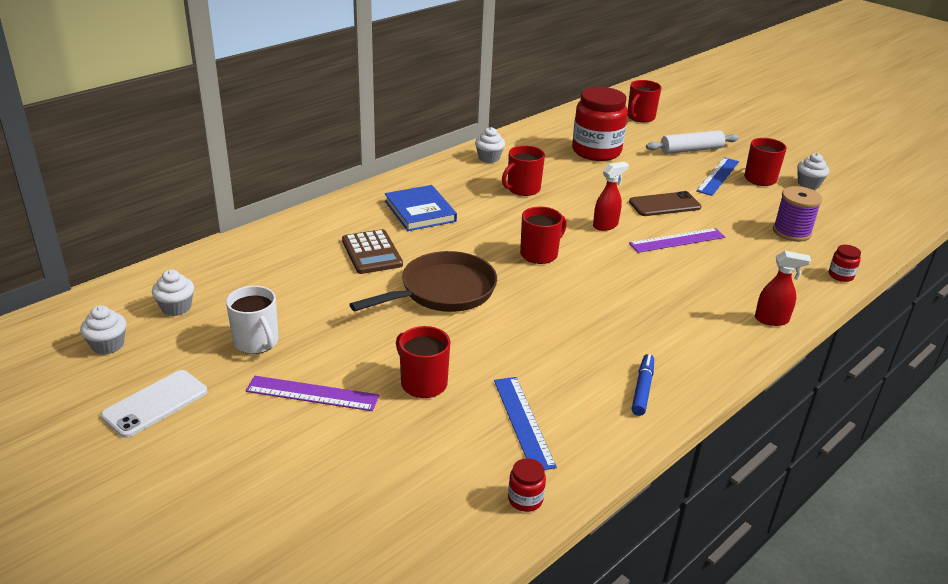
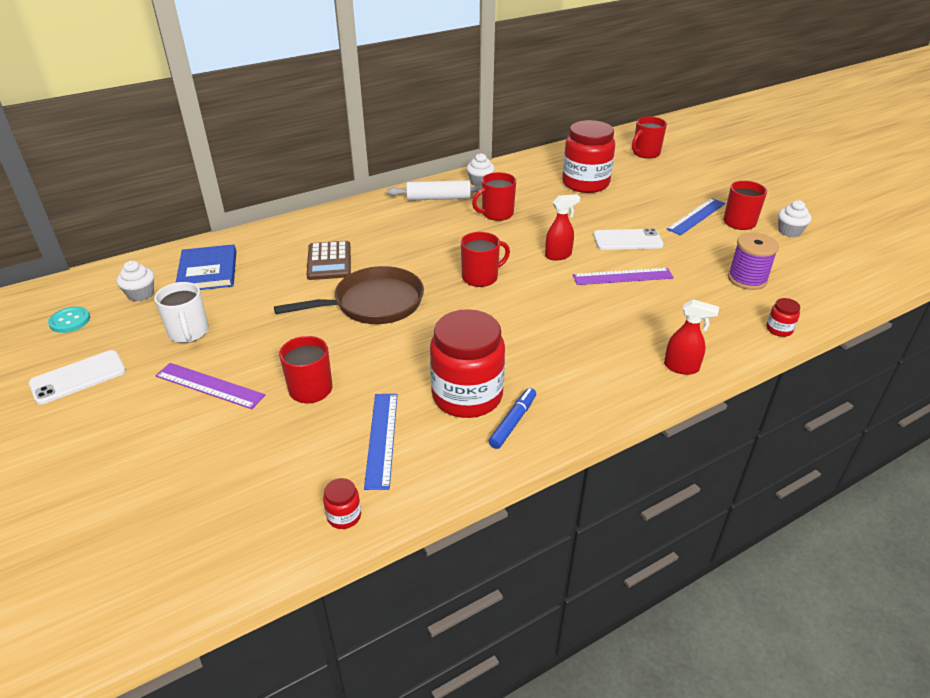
camera: 15 degrees right, 5 degrees up
white cupcake [80,305,126,355] -> turquoise button [48,307,90,333]
blue book [385,185,457,231] -> blue book moved to [176,244,236,290]
brown phone [629,191,701,216] -> white phone [593,228,664,250]
white rolling pin [646,130,739,154] -> white rolling pin moved to [387,180,482,200]
none -> red jar [430,309,505,418]

